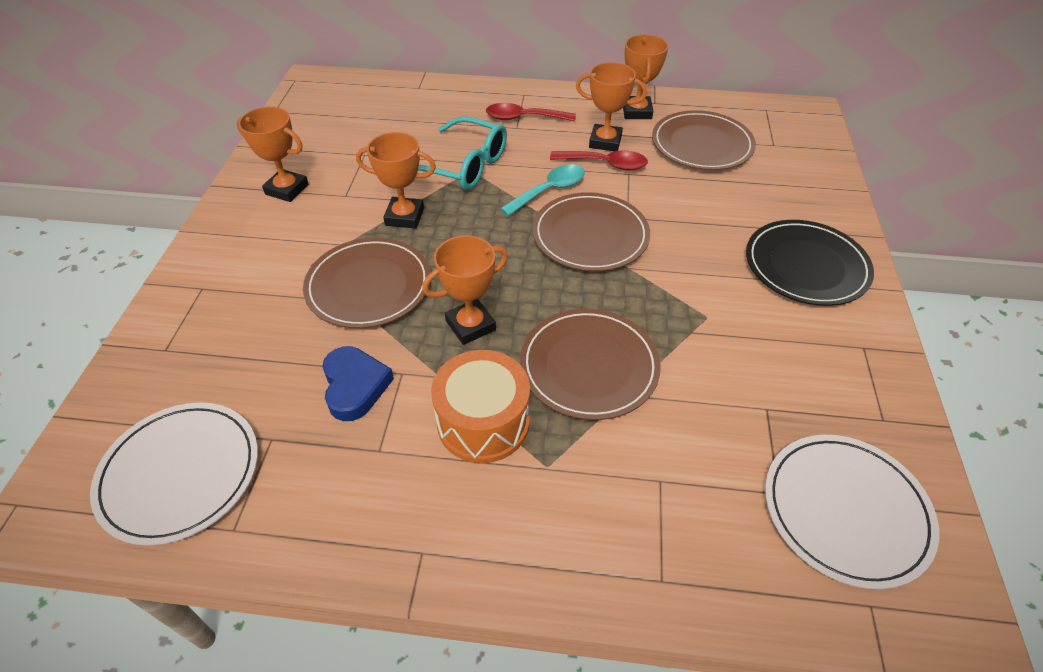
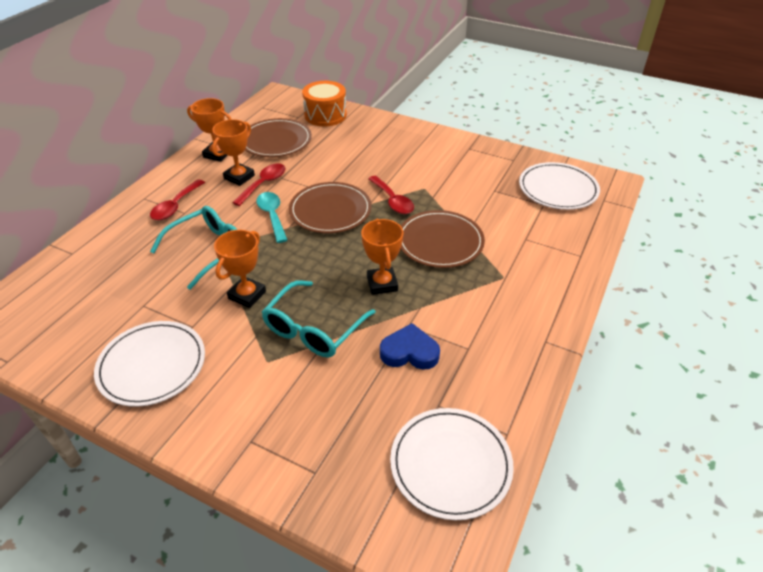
camera: 70 degrees left, 5 degrees down
orange trophy [236,107,309,202] -> white plate [94,321,205,407]
brown plate [303,237,430,328] -> turquoise glasses [262,280,376,358]
orange drum [431,350,530,463] -> orange drum moved to [302,81,347,126]
black plate [746,220,874,306] -> none
none -> red spoon [368,176,414,214]

